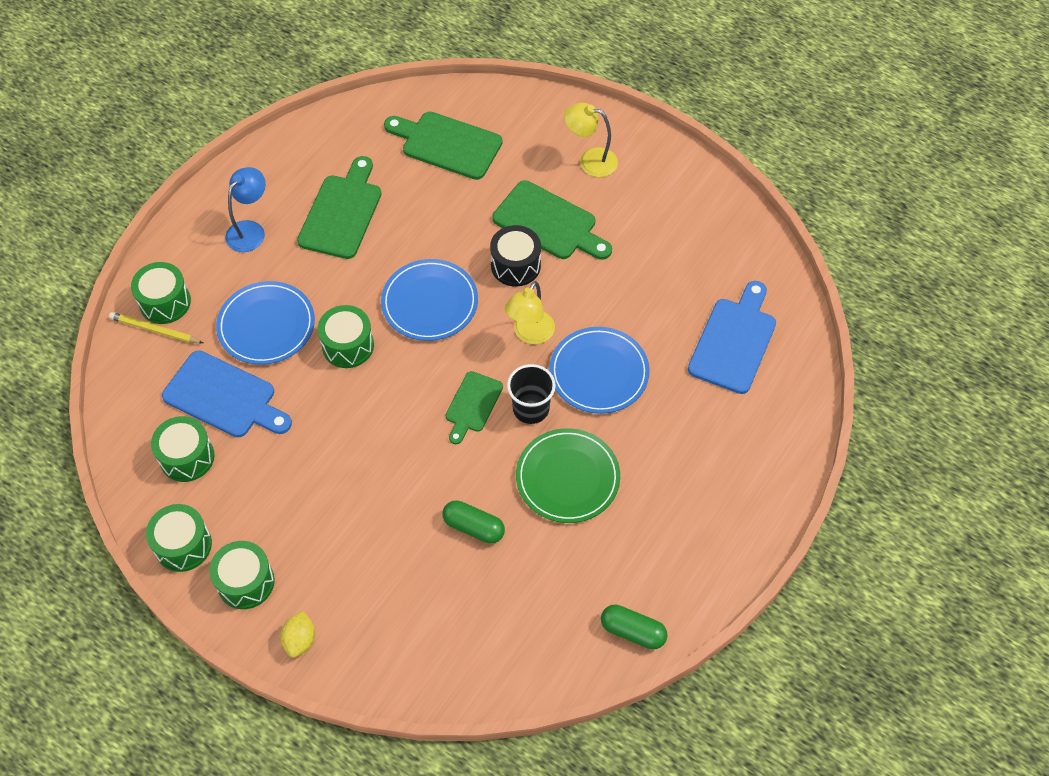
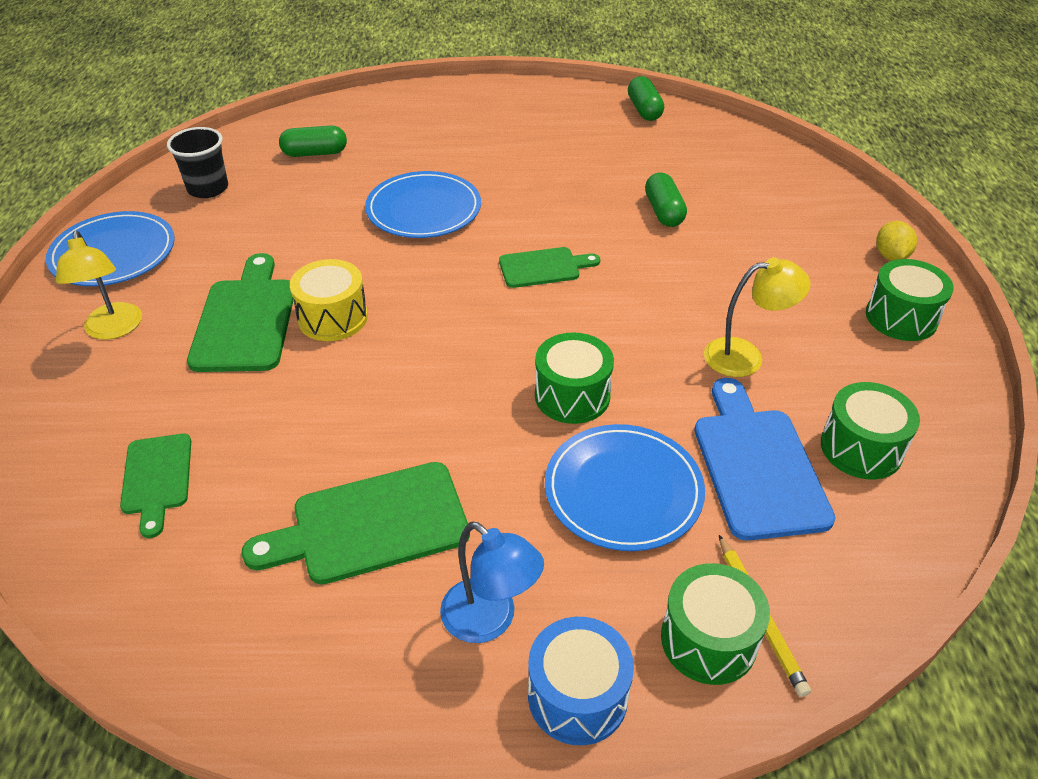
camera: 125 degrees left, 15 degrees down
green drum [146,504,212,572] -> none
blue lamp [225,167,266,252] -> blue lamp turned 135 degrees counterclockwise [440,521,544,643]
yellow lemon [280,611,315,658] -> yellow lemon turned 60 degrees counterclockwise [876,221,917,261]
blue plate [381,259,478,341] -> blue plate moved to [46,211,175,286]
green cutting board [384,112,502,180] -> green cutting board [120,433,191,538], size x0.61
black drum [490,225,541,286] -> yellow drum [290,259,368,341]
yellow lamp [505,281,555,344] -> yellow lamp moved to [704,258,810,377]
black cup [507,364,556,424] -> black cup moved to [167,127,228,198]
green plate [516,428,620,523] -> none
blue cutting board [688,281,776,394] -> green capsule [279,126,347,157]
none -> blue drum [528,617,634,745]

